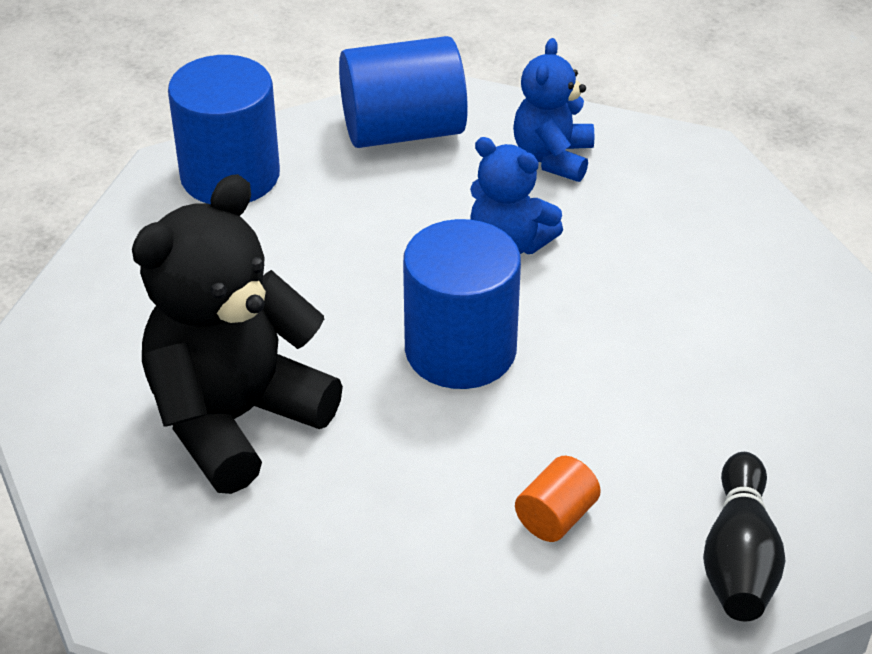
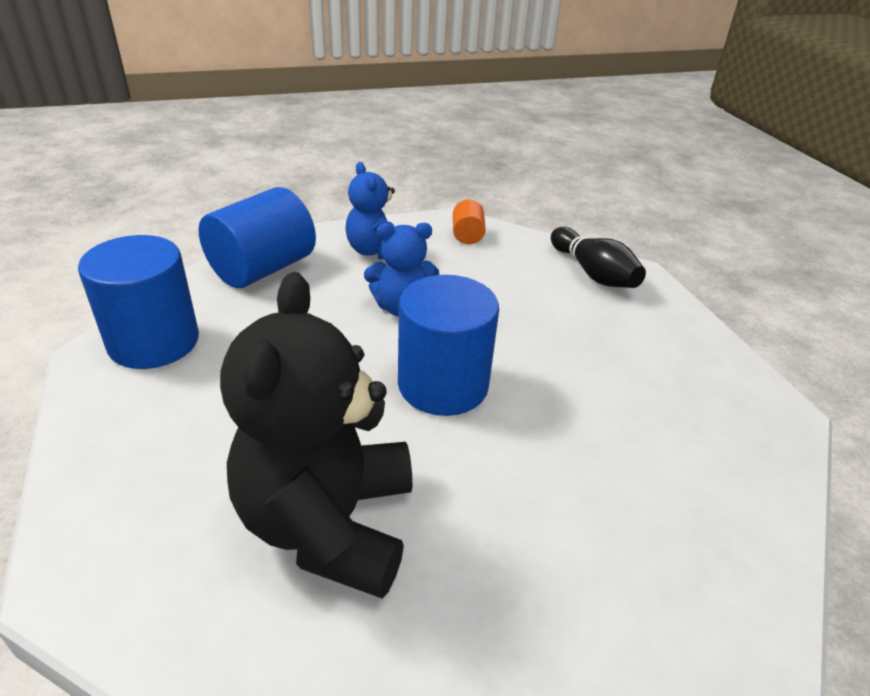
camera: 40 degrees left, 5 degrees down
orange cylinder [515,456,601,542] -> orange cylinder moved to [453,200,486,244]
black bowling pin [703,452,785,621] -> black bowling pin moved to [551,227,646,288]

